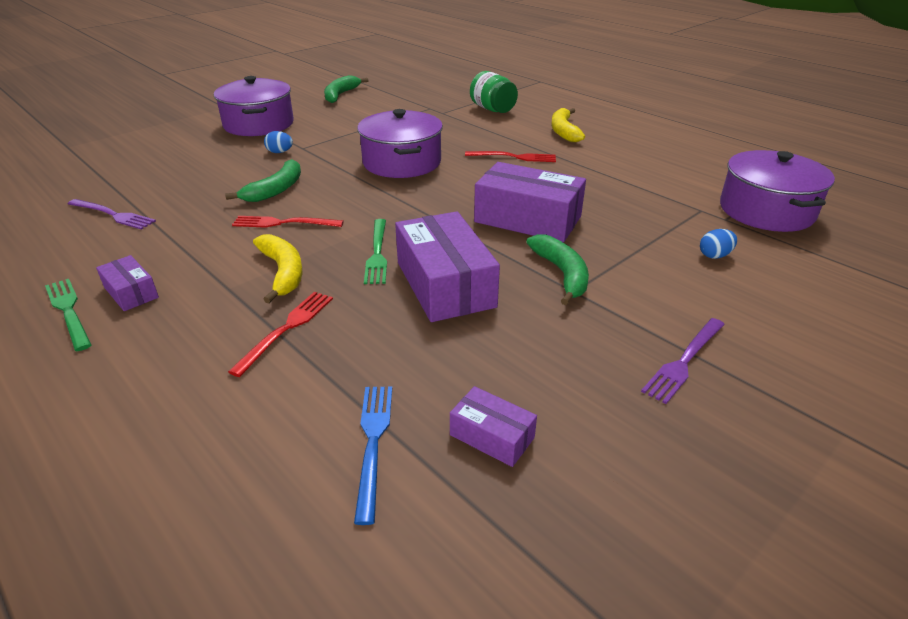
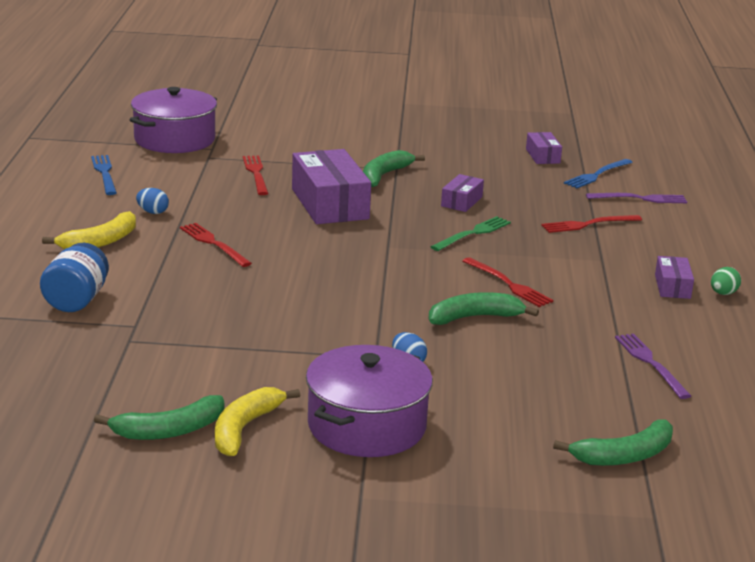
camera: 135 degrees left, 10 degrees down
green fork [45,279,91,351] -> green egg [711,267,741,295]
yellow banana [253,234,302,303] -> yellow banana moved to [215,387,300,456]
purple pot [357,109,443,178] -> none
purple box [395,211,500,322] -> purple box [441,174,484,212], size x0.50
green jar [470,71,518,113] -> blue jar [40,243,109,312]
purple fork [641,318,725,404] -> purple fork moved to [586,193,687,203]
blue egg [700,229,737,259] -> blue egg moved to [136,188,169,214]
none -> blue fork [91,155,117,195]
none -> red fork [243,155,269,195]
none -> green banana [553,420,673,466]

